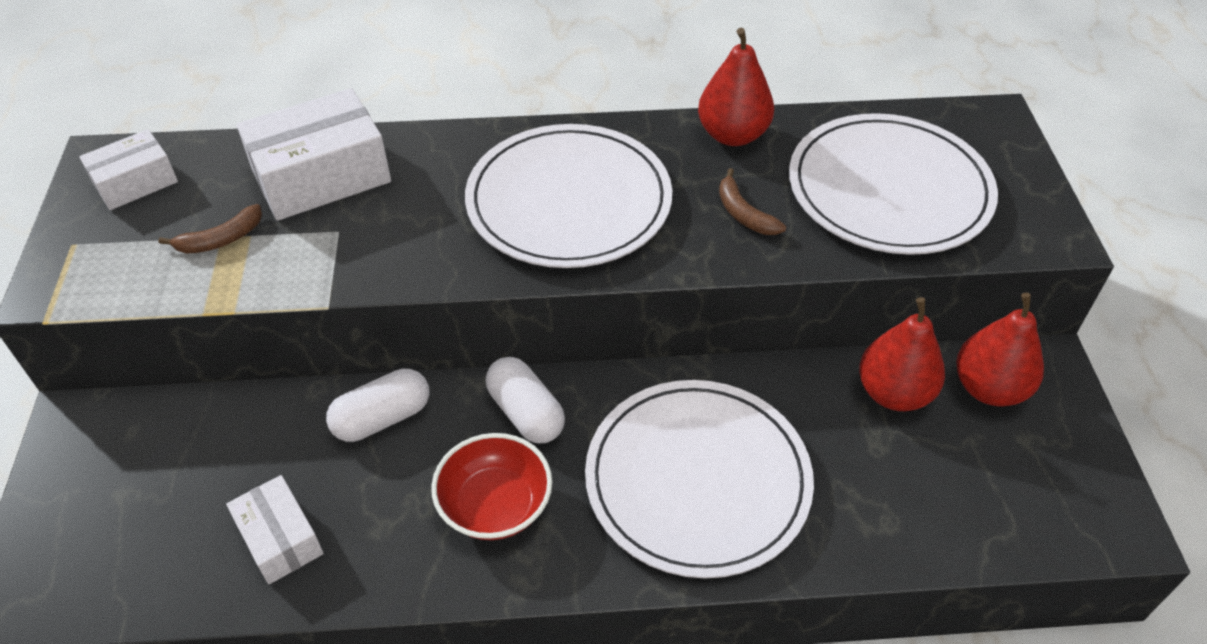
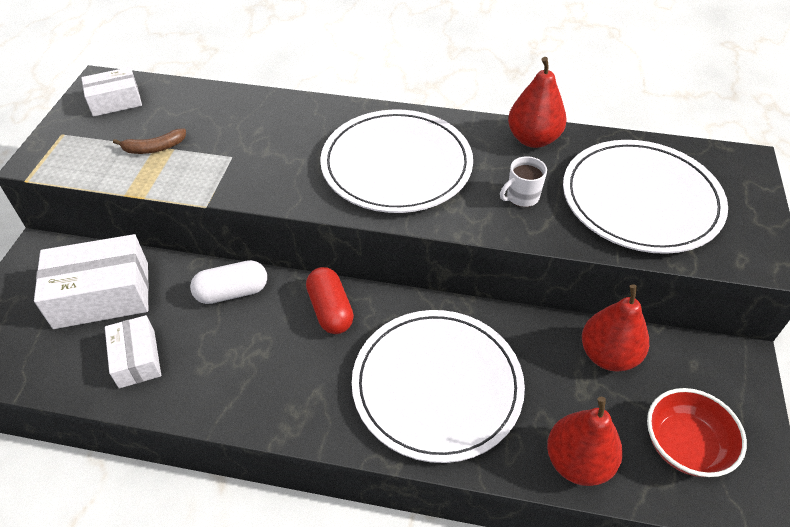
camera: 15 degrees right, 0 degrees up
white box [237,88,391,221] -> white box moved to [34,234,149,329]
red bowl [431,433,552,540] -> red bowl moved to [647,388,747,477]
white capsule [486,357,565,443] -> red capsule [306,267,354,334]
brown banana [719,168,786,235] -> white mug [500,156,547,207]
red pear [956,293,1044,406] -> red pear moved to [547,397,623,486]

